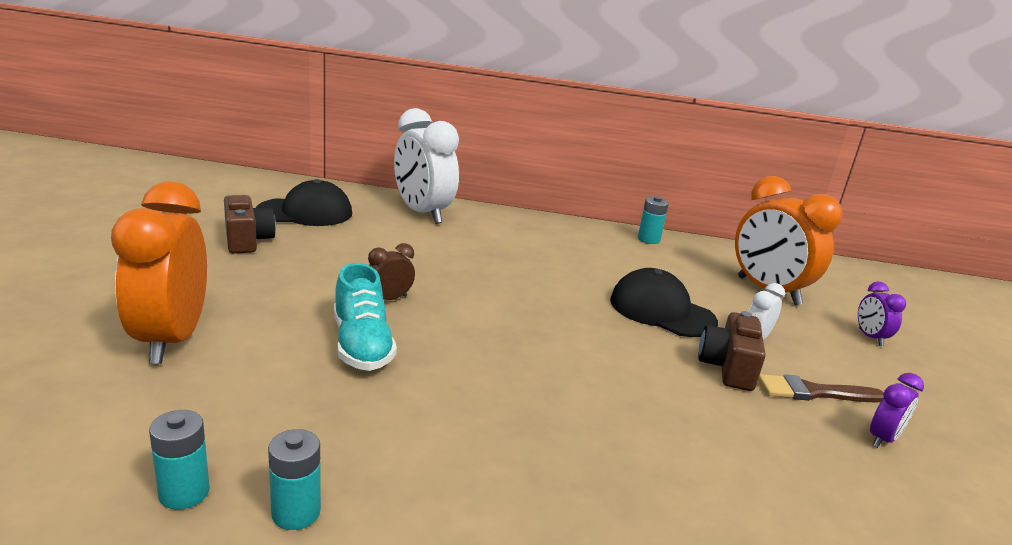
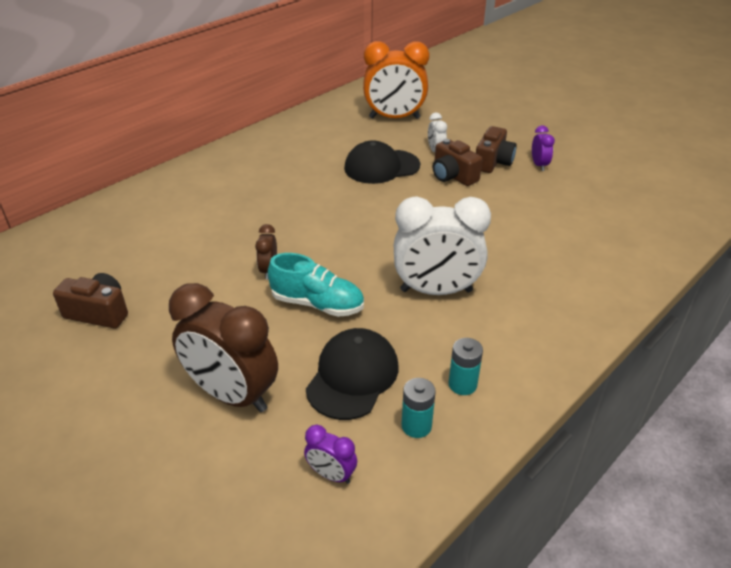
camera: 50 degrees left, 15 degrees up
orange clock [111,181,207,364] -> brown clock [169,283,278,412]
black cap [256,179,352,226] -> black cap moved to [306,328,399,420]
white clock [394,108,459,224] -> white clock moved to [394,196,491,295]
turquoise battery [638,196,669,244] -> none
brown brush [758,374,884,403] -> brown camera [476,126,517,173]
purple clock [858,281,906,346] -> purple clock moved to [304,425,357,484]

